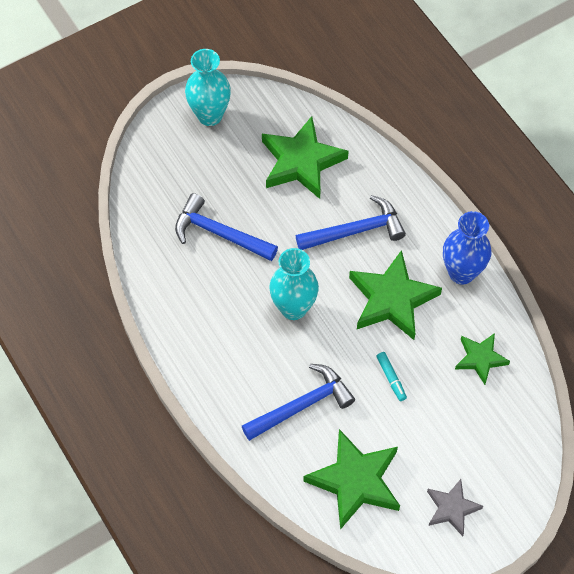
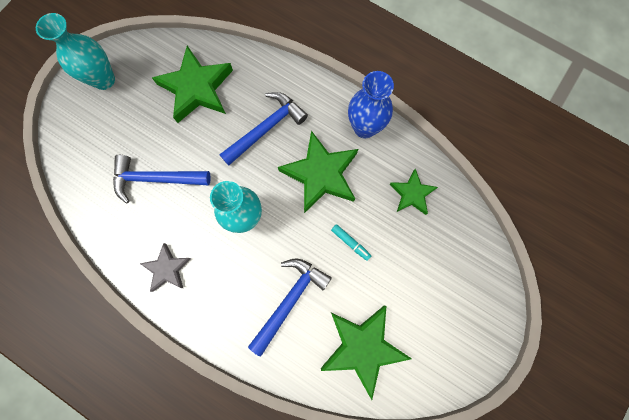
camera: 25 degrees left, 15 degrees up
grey star [427,479,483,536] -> grey star moved to [139,243,191,292]

